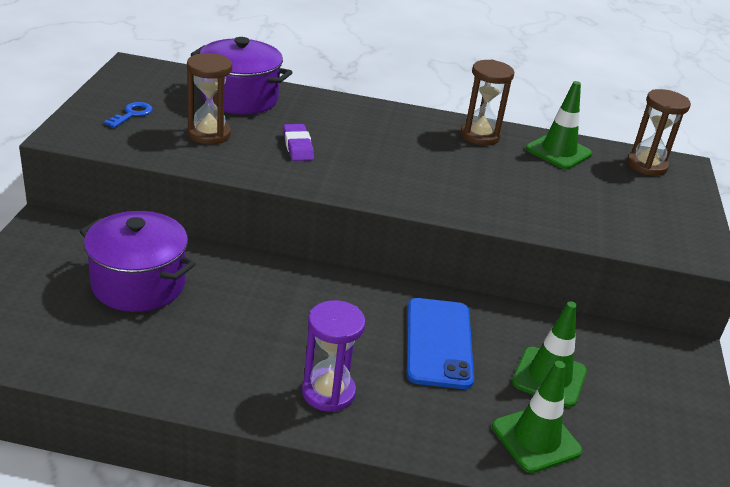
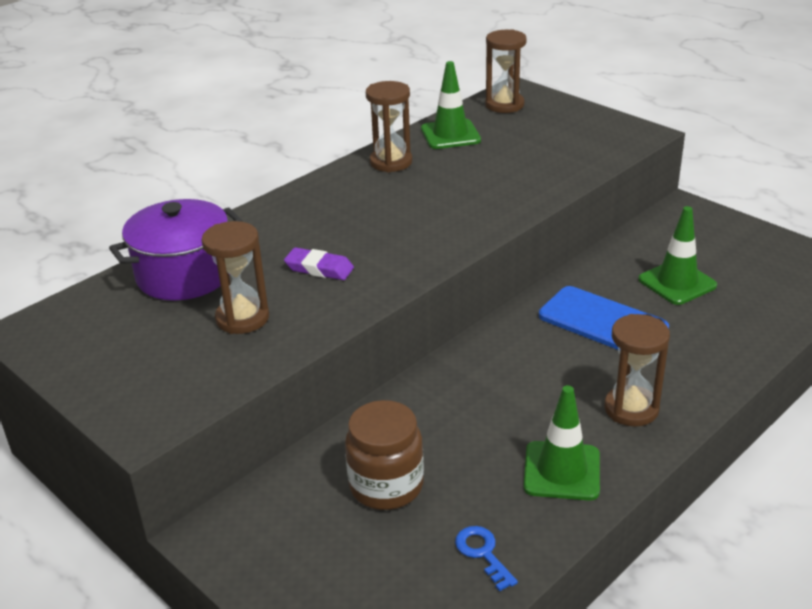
camera: 50 degrees left, 0 degrees up
purple pot [80,211,196,312] -> brown jar [345,400,424,510]
blue key [104,102,153,128] -> blue key moved to [455,526,518,591]
purple hourglass [302,300,366,412] -> brown hourglass [604,314,670,427]
green traffic cone [492,361,583,473] -> green traffic cone moved to [524,385,600,501]

